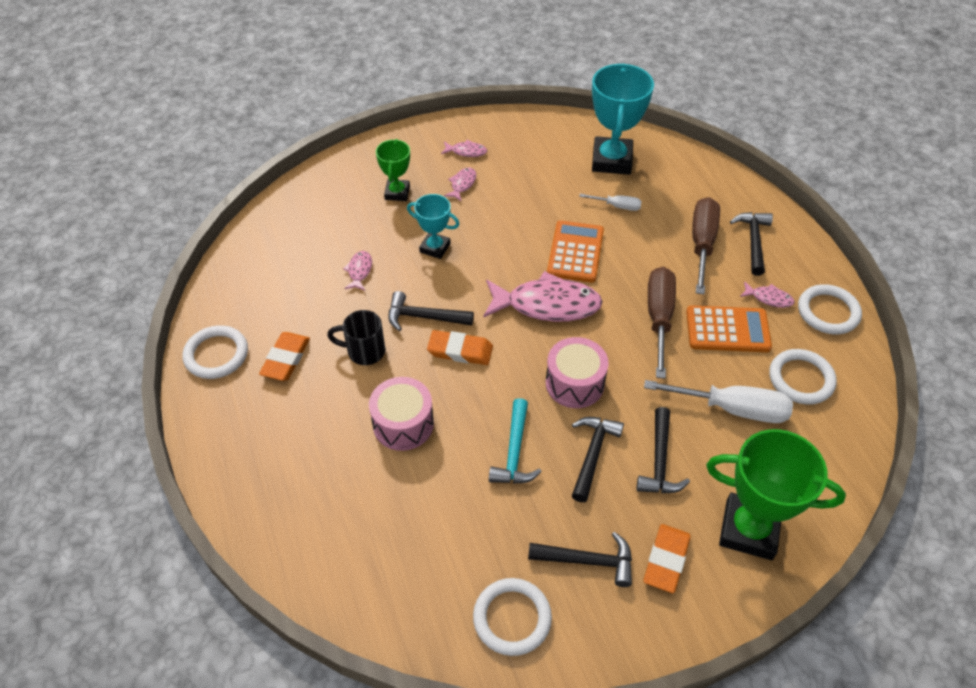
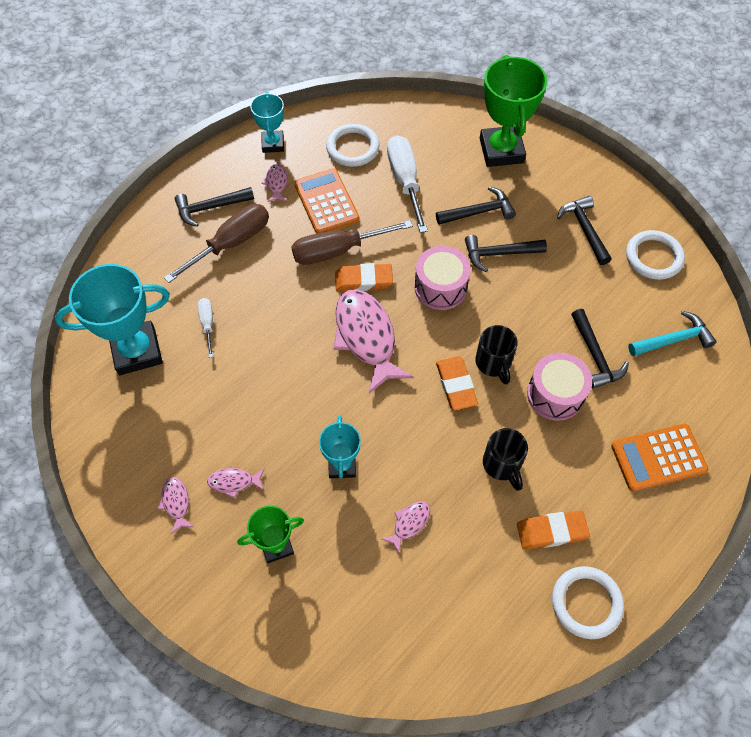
camera: 115 degrees left, 10 degrees up
pink fish [343,251,372,290] -> pink fish turned 150 degrees clockwise [382,501,430,554]
black hammer [388,291,474,331] -> black hammer moved to [571,309,629,389]
turquoise hammer [489,398,542,484] -> turquoise hammer moved to [628,311,717,356]
orange calculator [547,220,604,283] -> orange calculator moved to [611,424,708,492]
orange eraser [643,524,691,593] -> orange eraser moved to [335,263,393,291]
brown screwdriver [692,197,720,295] -> brown screwdriver turned 150 degrees clockwise [164,204,269,283]
white ring [798,284,862,335] -> turquoise trophy [250,92,284,153]
none -> black mug [475,325,518,385]

